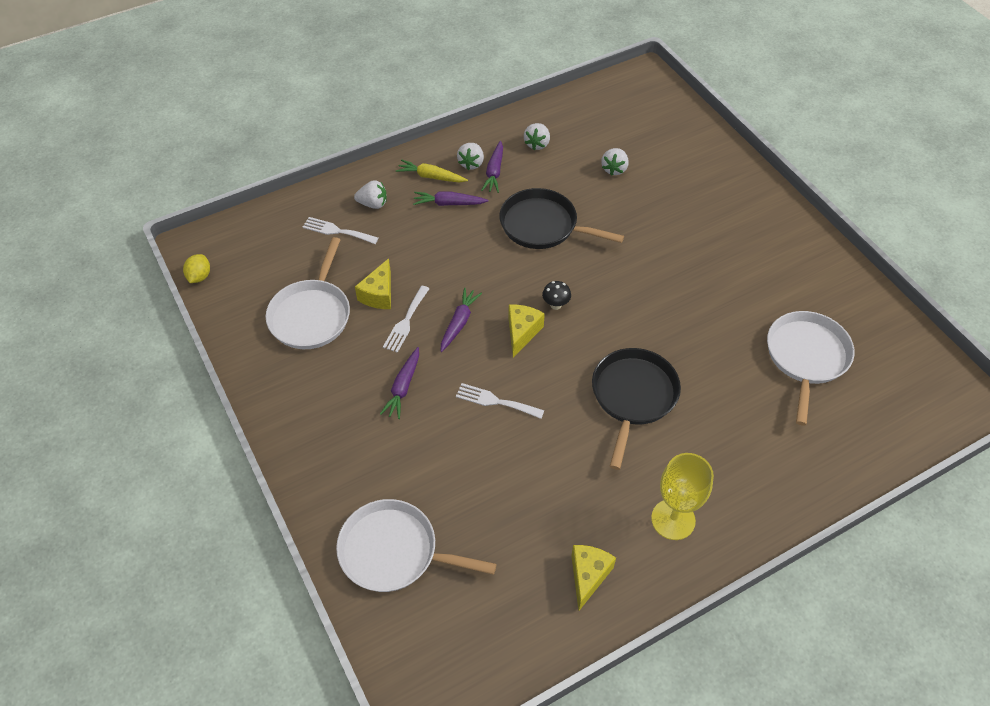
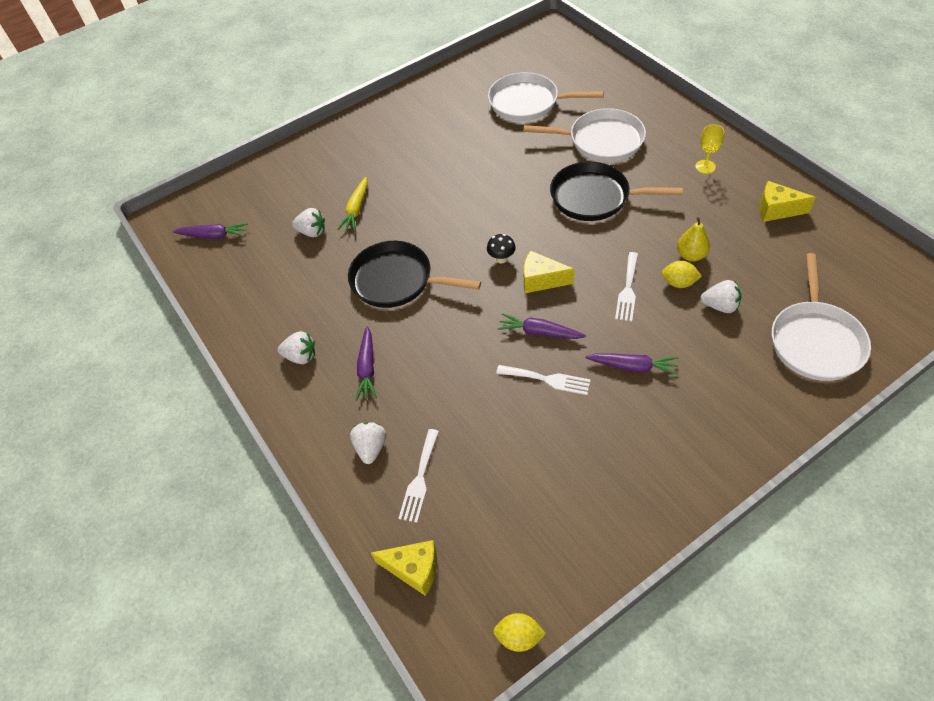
camera: 90 degrees left, 0 degrees up
white pan [266,237,350,349] -> white pan moved to [523,108,646,162]
yellow cheese [355,258,391,309] -> yellow cheese moved to [371,540,437,596]
yellow carrot [396,159,468,182] -> yellow carrot moved to [337,177,368,231]
purple carrot [481,141,503,193] -> purple carrot moved to [173,223,248,239]
black pan [499,188,624,249] -> black pan turned 90 degrees clockwise [348,241,481,308]
white strawberry [524,123,550,150] -> white strawberry moved to [700,280,741,313]
yellow goblet [651,453,714,540] -> yellow goblet [695,124,725,174], size x0.56
none -> yellow lemon [661,261,702,288]
none -> yellow pear [677,217,710,262]

